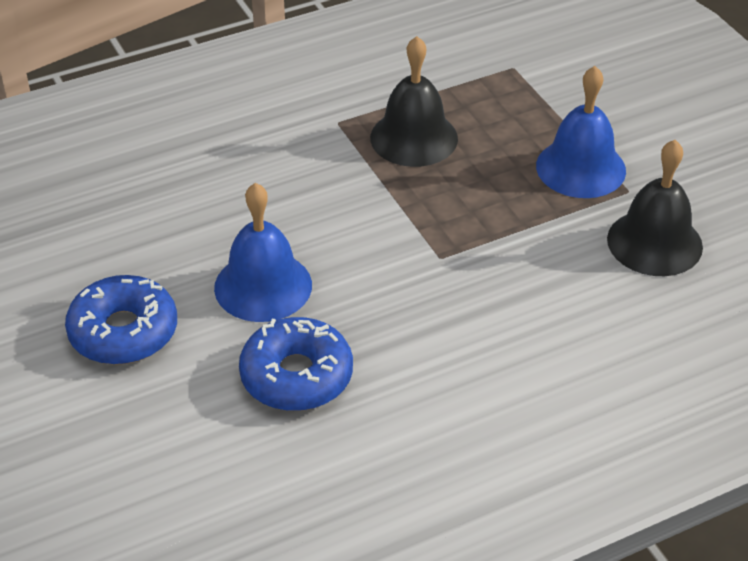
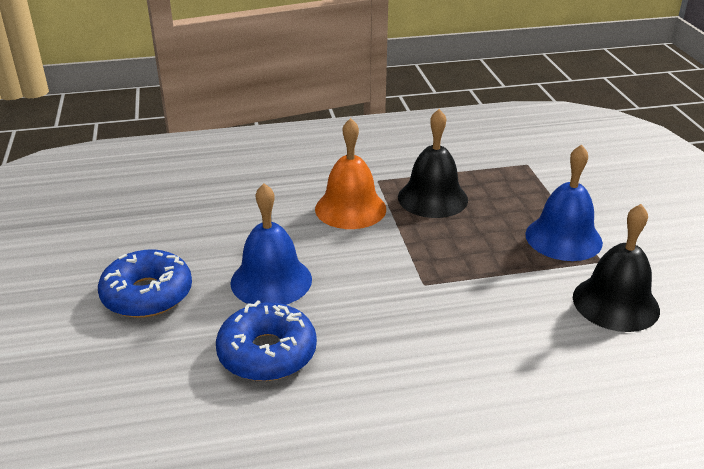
camera: 15 degrees right, 10 degrees down
none -> orange bell [315,118,386,229]

